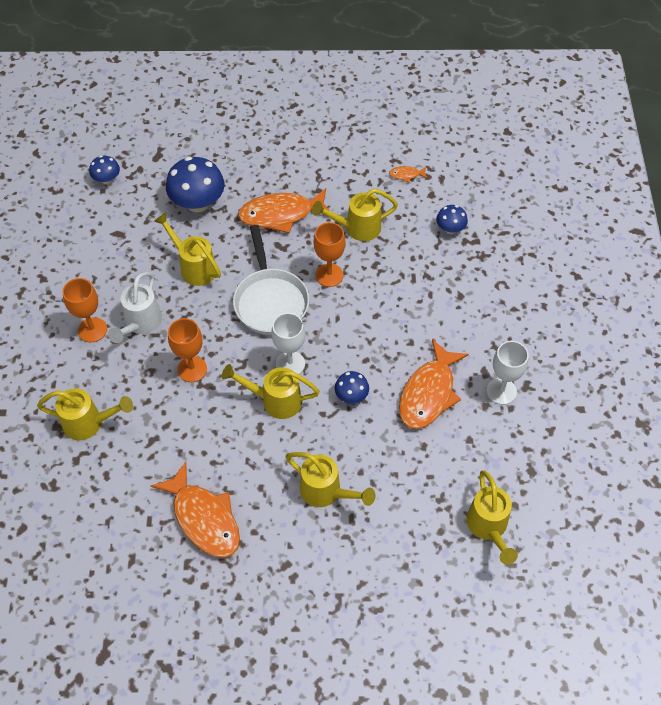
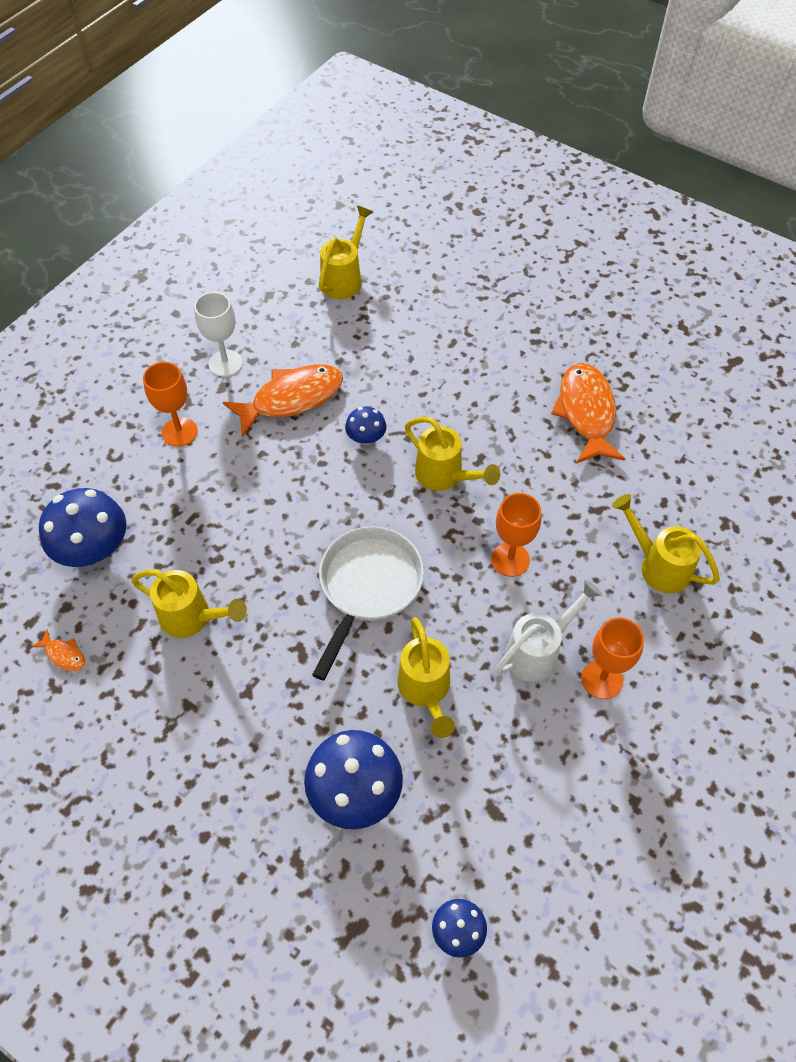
camera: 145 degrees left, 0 degrees up
orange fish [238,188,329,233] -> none
white goblet [271,313,305,374] -> none
yellow watering can [286,452,376,507] -> none
orange goblet [313,222,345,287] -> orange goblet moved to [143,362,198,447]
blue mushroom [436,205,468,234] -> blue mushroom [39,488,127,567], size x1.89

